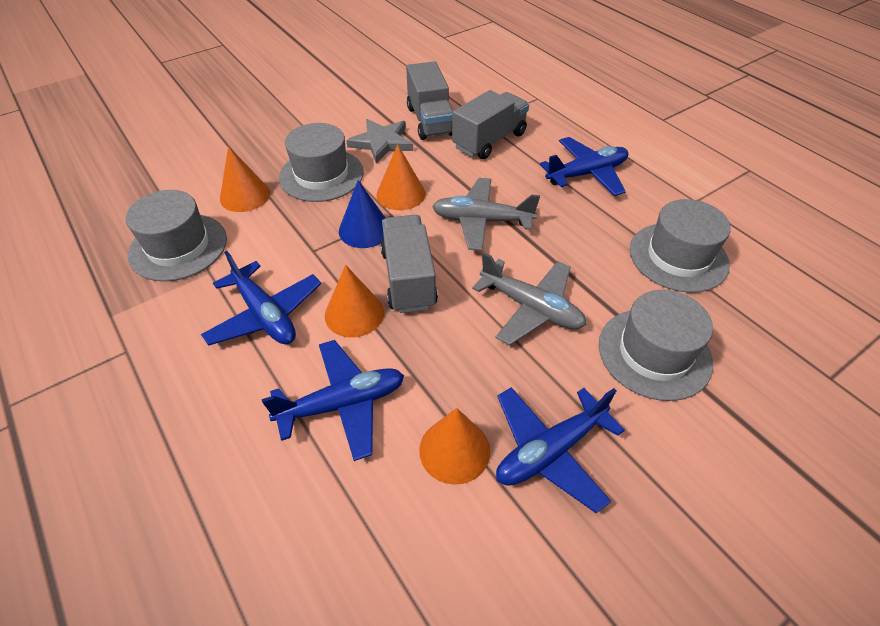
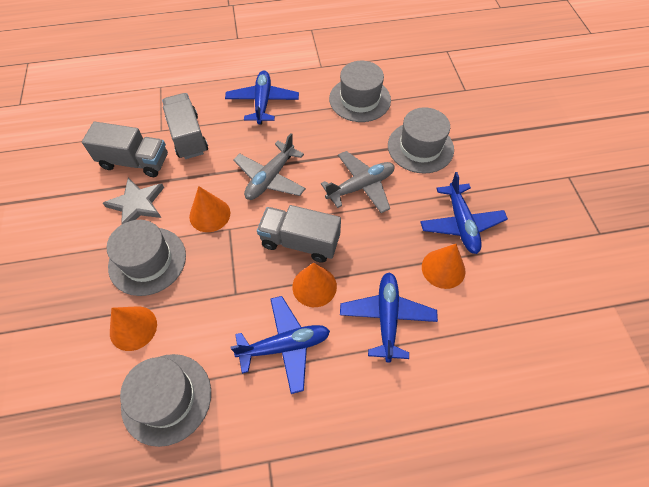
camera: 65 degrees left, 10 degrees up
blue cone [339,180,385,248] -> none

